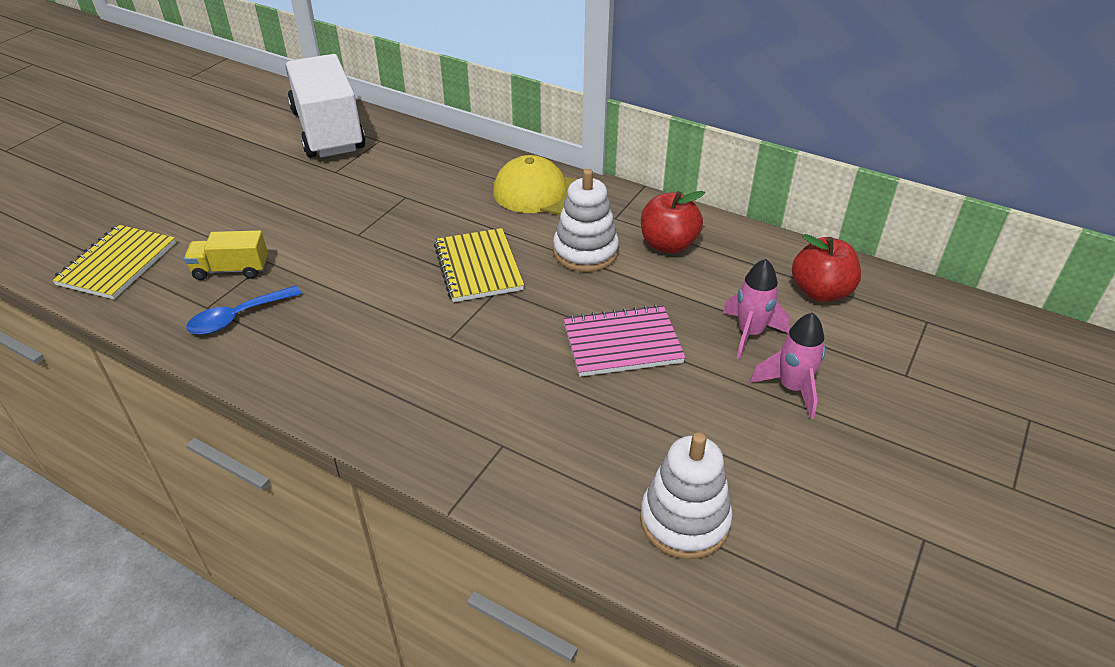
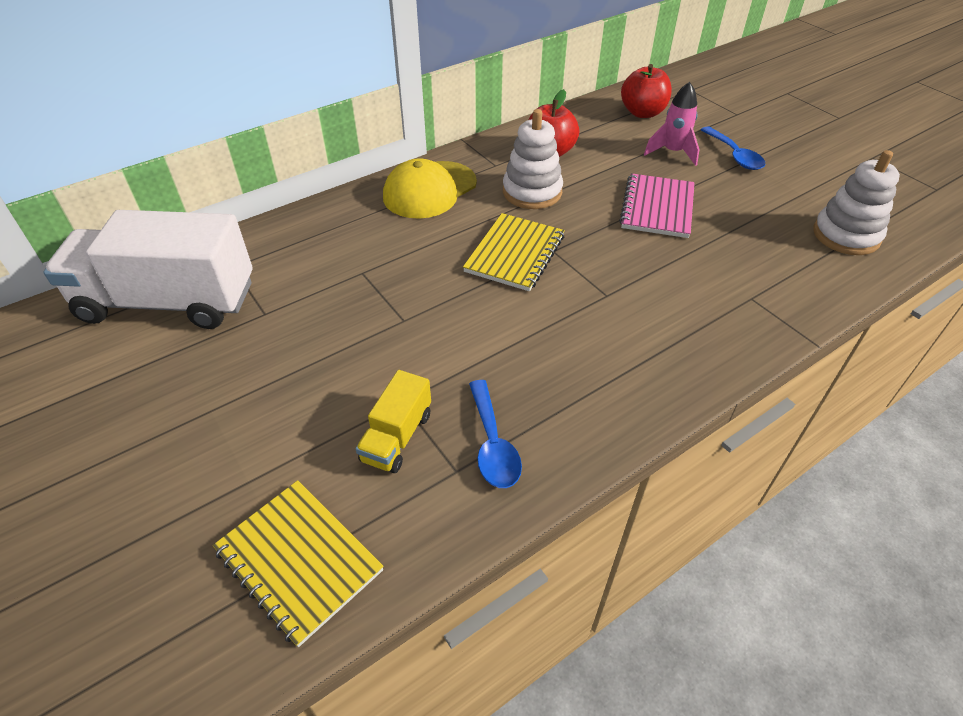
camera: 65 degrees left, 5 degrees up
yellow notebook [434,228,524,302] -> yellow notebook turned 75 degrees counterclockwise [463,213,565,291]
pink rocket [750,313,825,419] -> blue spoon [701,126,765,170]

